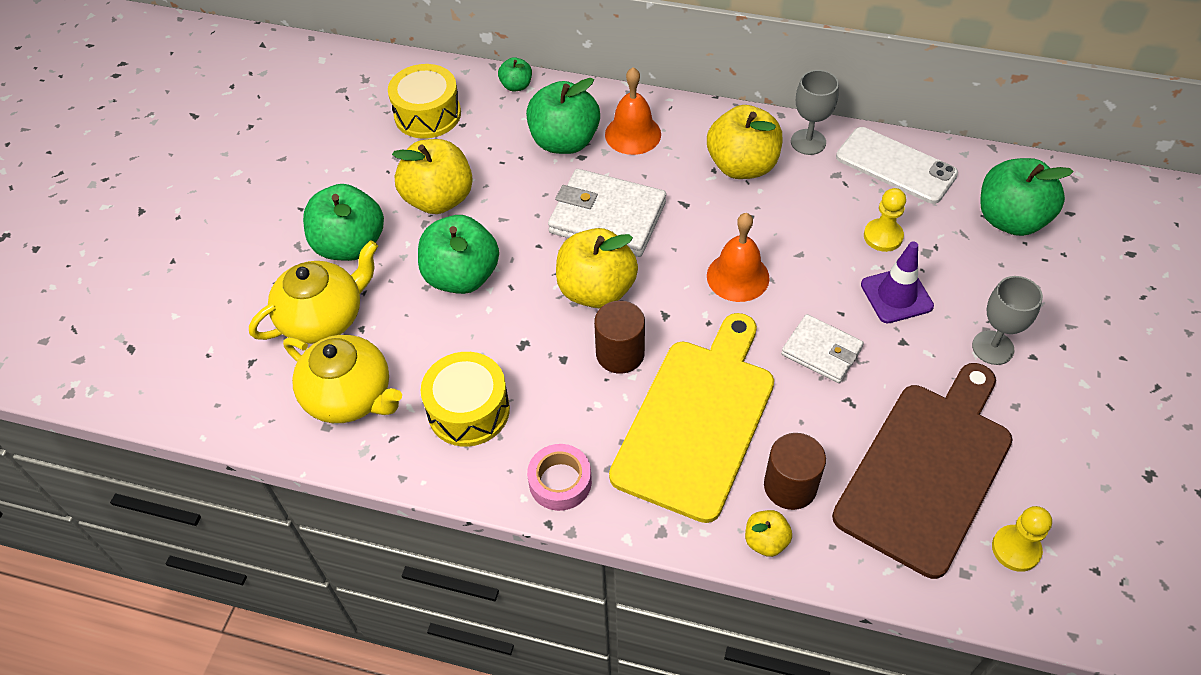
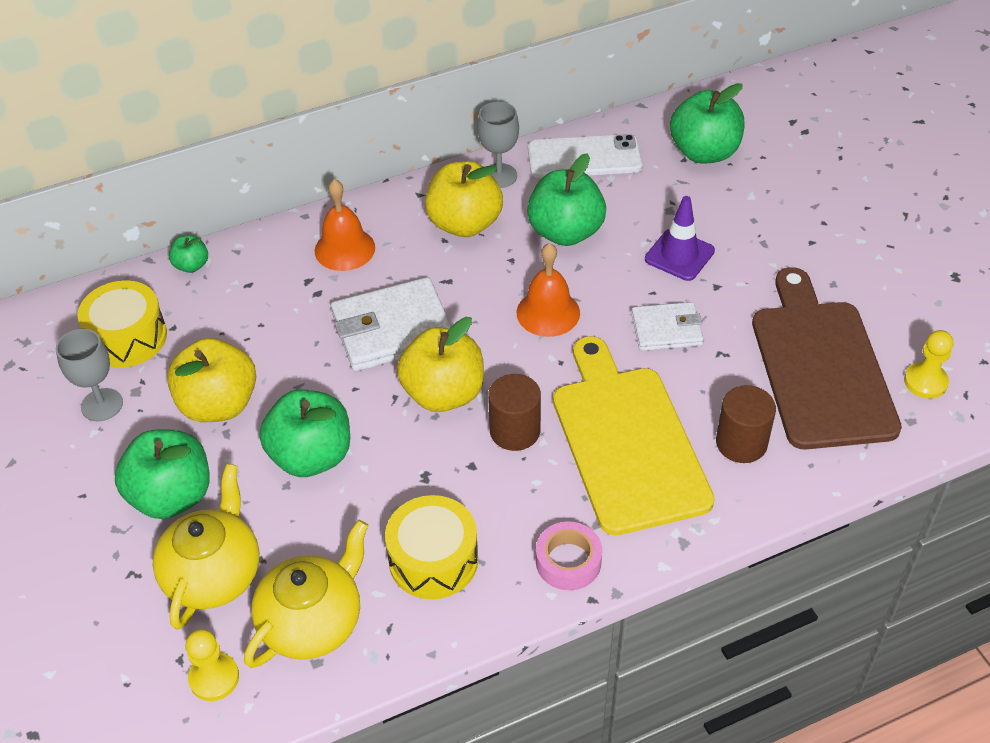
camera: 40 degrees left, 5 degrees down
yellow teapot [283,335,402,423] -> yellow teapot turned 45 degrees counterclockwise [244,520,369,668]
green apple [526,78,600,154] -> green apple moved to [527,153,606,246]
yellow apple [745,510,792,557] -> none
yellow pawn [864,188,906,252] -> yellow pawn moved to [185,629,239,701]
grey goblet [972,276,1043,365] -> grey goblet moved to [56,329,123,421]

